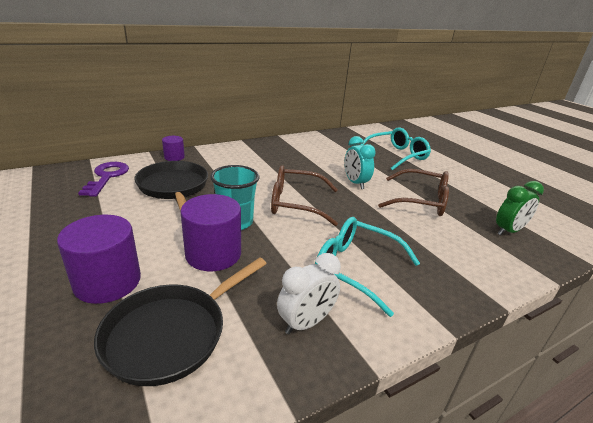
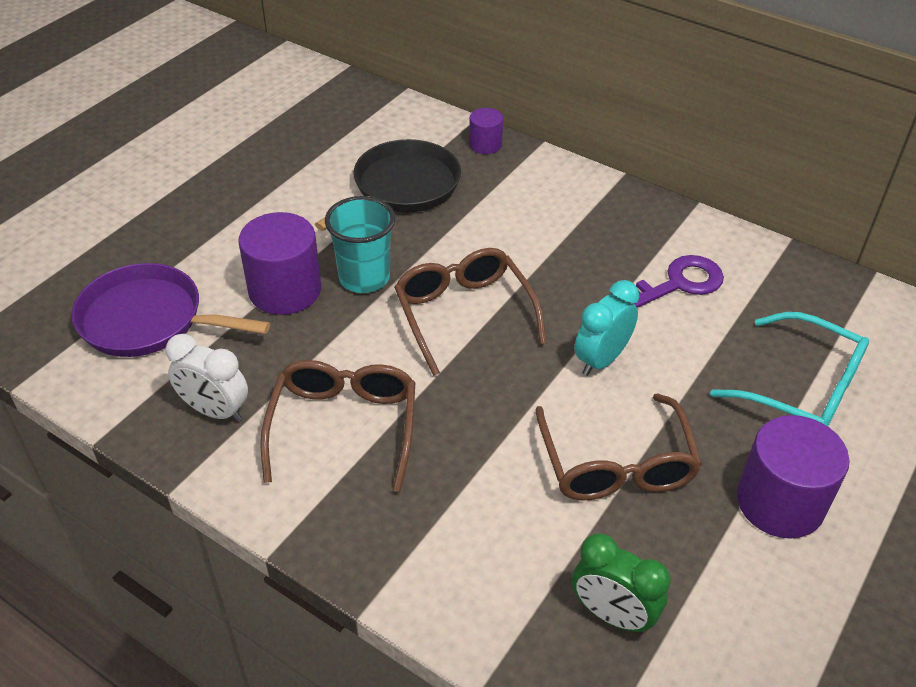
camera: 65 degrees right, 15 degrees up
purple cylinder [57,215,141,304] -> purple cylinder moved to [737,415,850,539]
purple key [78,162,129,197] -> purple key moved to [611,255,724,308]
black pan [94,257,267,386] -> purple pan [71,263,270,357]
turquoise glasses [315,217,420,317] -> brown glasses [260,360,415,492]

